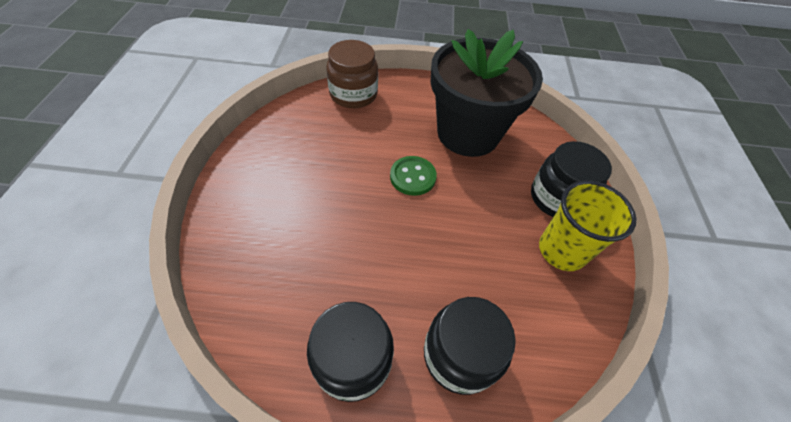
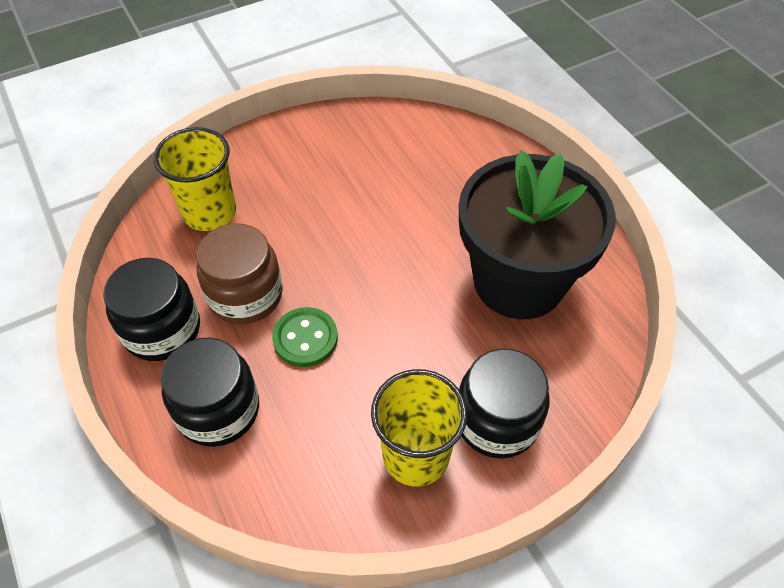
camera: 60 degrees right, 0 degrees up
brown jar [326,40,378,108] -> brown jar moved to [196,223,283,324]
green button [390,156,437,196] -> green button moved to [272,307,338,367]
none -> yellow cup [153,127,236,231]

